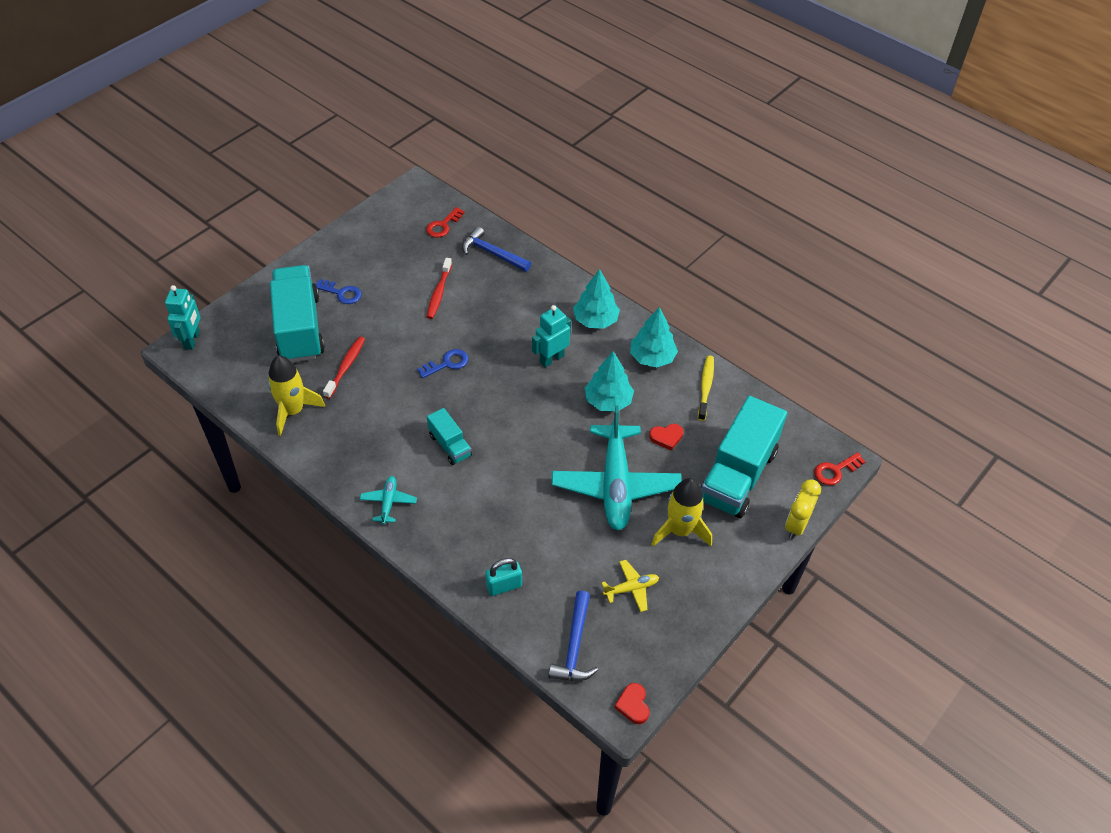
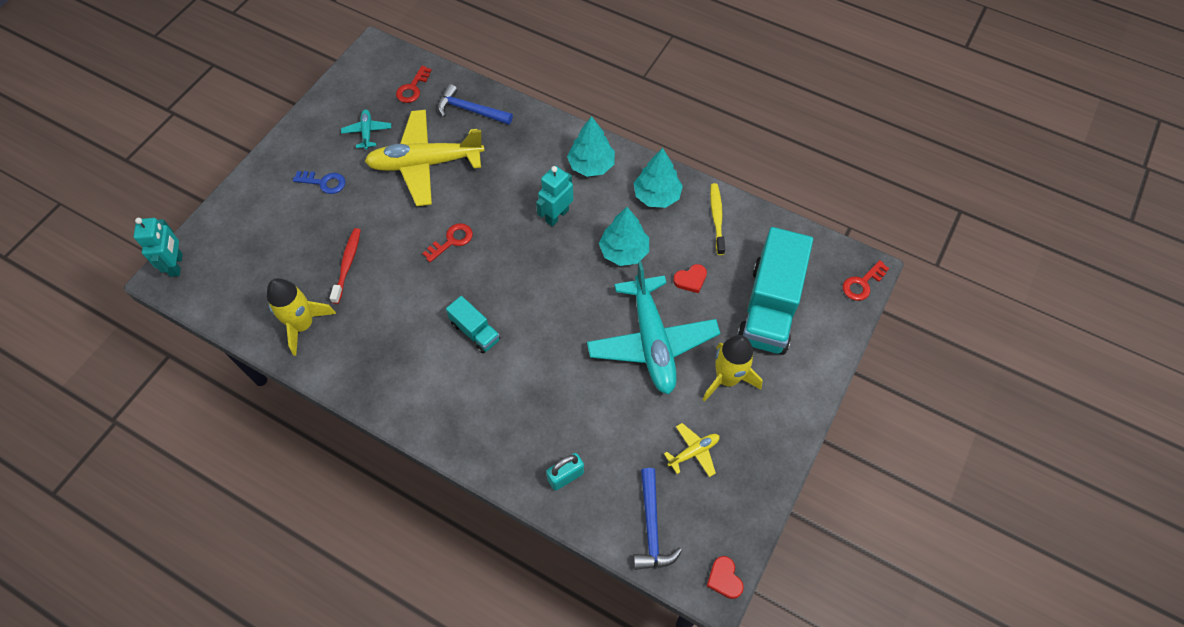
camera: 10 degrees left, 10 degrees up
turquoise truck [270,265,325,362] -> none
turquoise plane [360,476,417,525] -> turquoise plane moved to [341,110,391,150]
blue key [417,349,468,378] -> red key [422,223,473,262]
red toothbrush [427,258,452,319] -> yellow plane [365,110,485,206]
yellow clock [785,480,821,539] -> none

